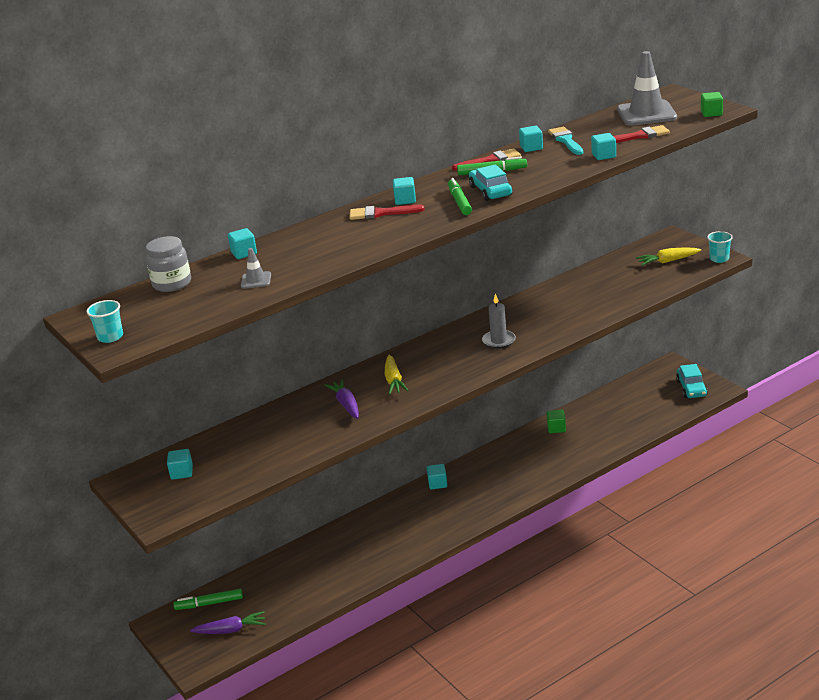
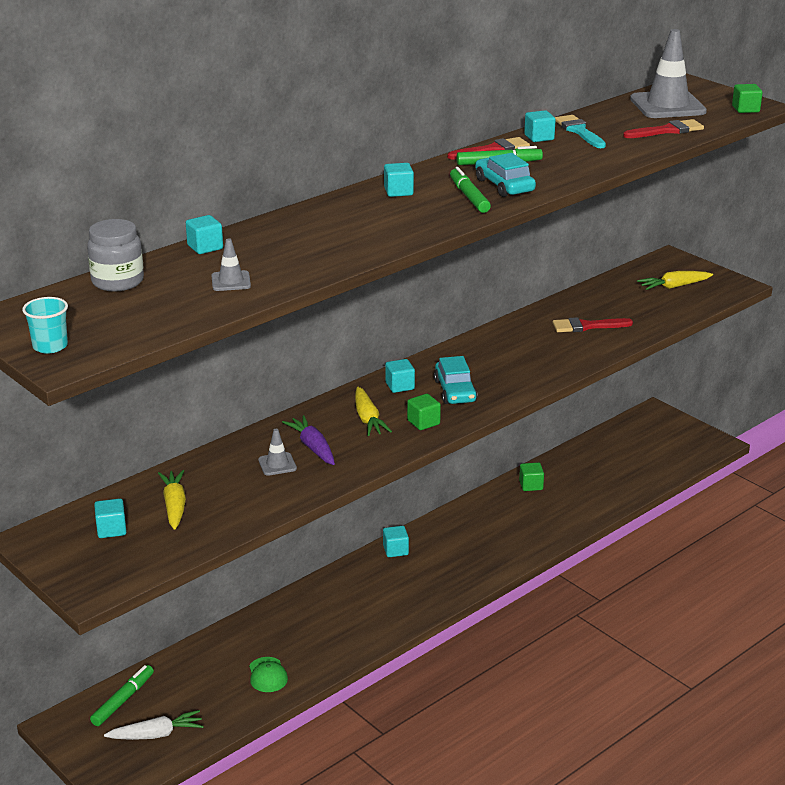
camera: 10 degrees left, 0 degrees up
green marker [173,589,243,610] -> green marker turned 135 degrees clockwise [90,665,154,726]
purple carrot [190,611,266,634] -> white carrot [104,710,204,740]
red brush [349,205,425,220] -> red brush moved to [552,317,633,332]
grey candle [482,293,516,349] -> none
turquoise cube [591,133,616,160] -> turquoise cube moved to [385,359,415,393]
turquoise car [676,364,708,398] -> turquoise car moved to [434,356,478,404]
turquoise cup [707,231,733,263] -> none
none -> yellow carrot [158,470,186,530]
none -> green cap [249,657,288,692]
none -> grey traffic cone [258,429,297,476]
none -> green cube [407,394,441,430]

